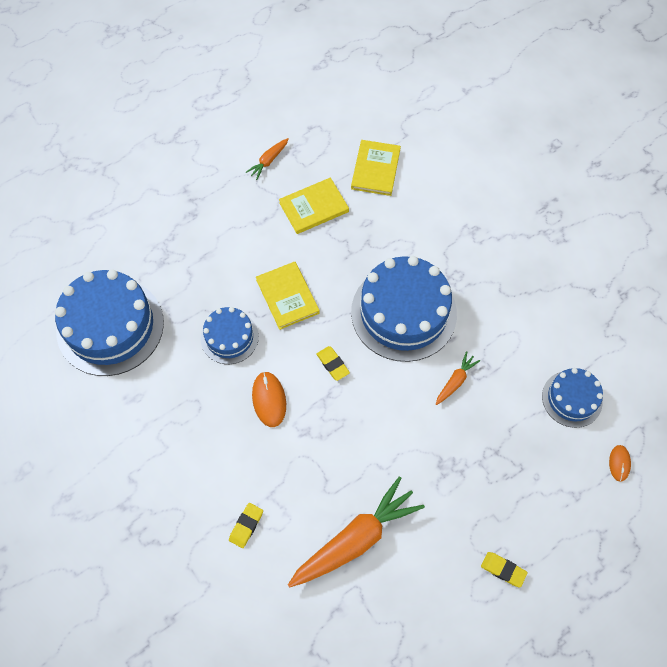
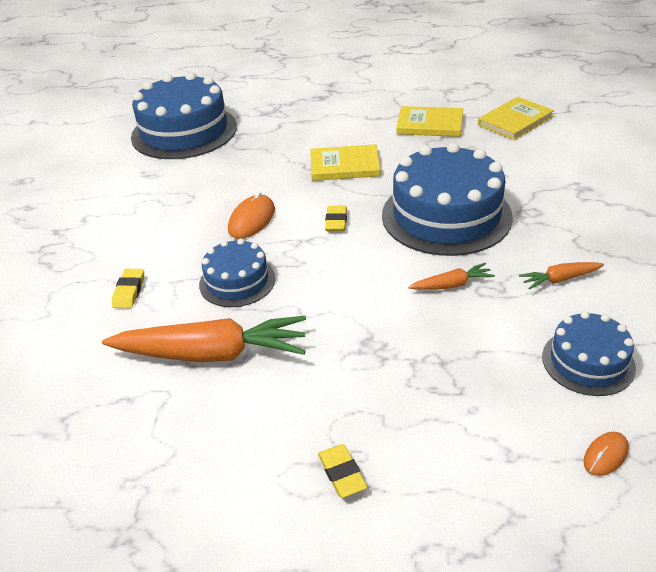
camera: 40 degrees right, 25 degrees down
blue cake [200,307,259,364] -> blue cake moved to [199,238,275,307]
yellow eraser [229,503,263,548] -> yellow eraser turned 60 degrees counterclockwise [112,269,144,308]
orange carrot [246,138,289,180] -> orange carrot moved to [519,262,604,290]
yellow book [256,262,320,330] -> yellow book turned 75 degrees clockwise [310,144,381,181]

